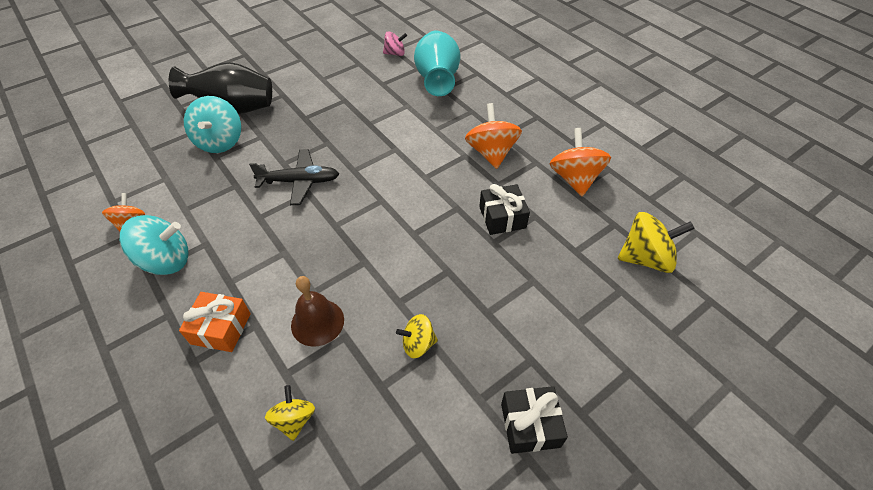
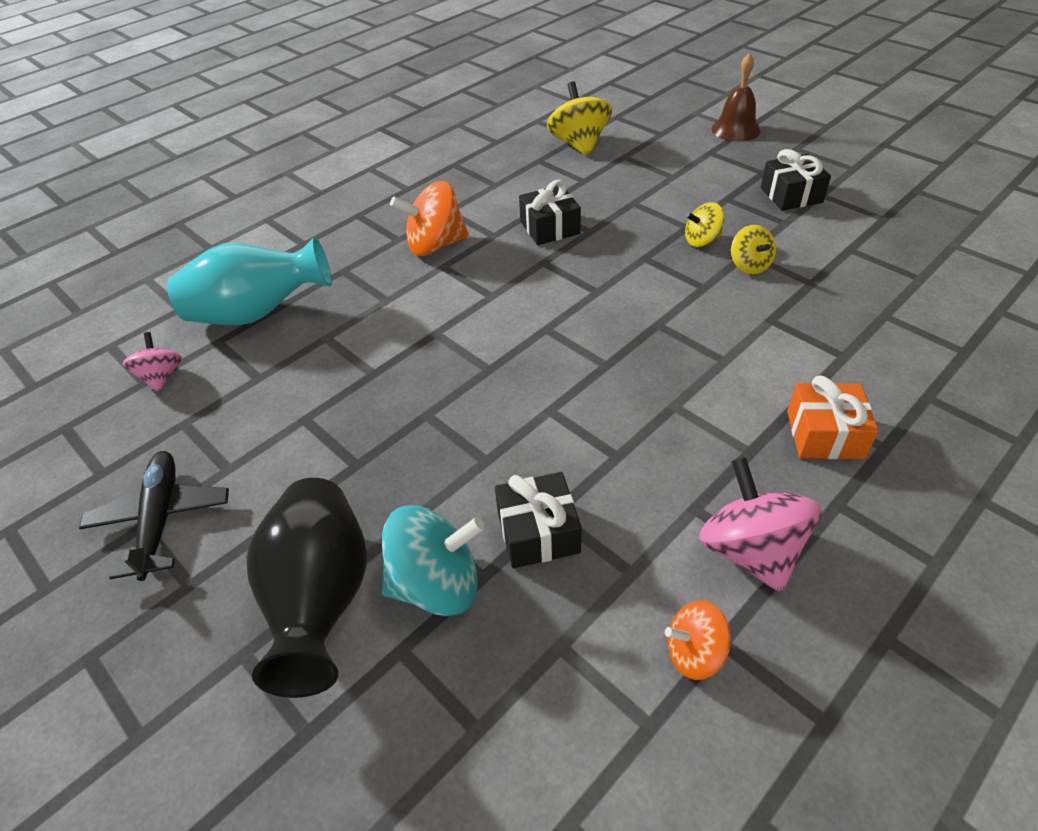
camera: 95 degrees left, 5 degrees down
turquoise spinning top [119,215,188,275] -> pink spinning top [699,457,822,593]
black plane [249,149,339,205] -> black plane moved to [79,451,229,581]
yellow spinning top [265,385,315,441] -> yellow spinning top moved to [685,202,724,247]
brown bell [291,276,344,347] -> brown bell moved to [711,53,761,142]
orange spinning top [549,128,611,196] -> none
none -> black gift [495,472,582,568]

